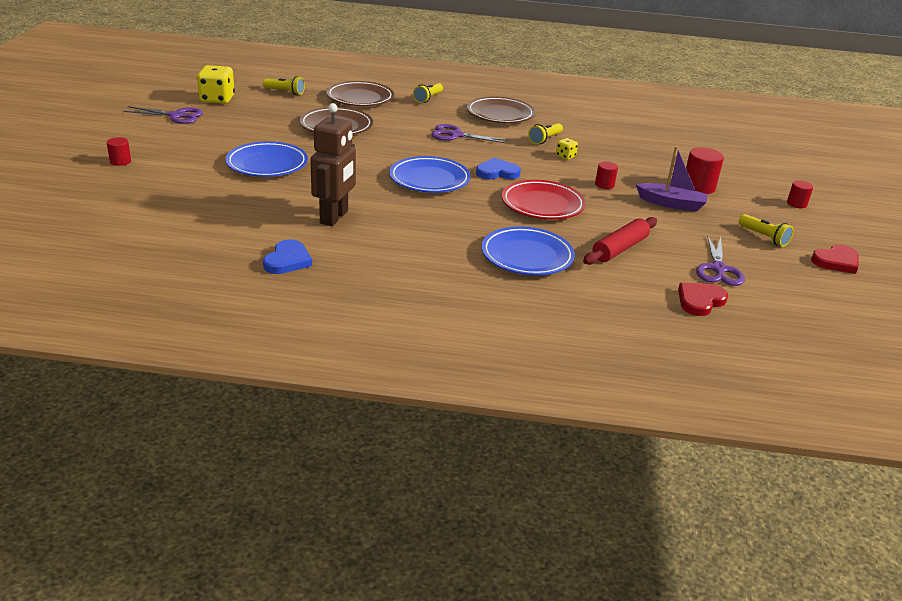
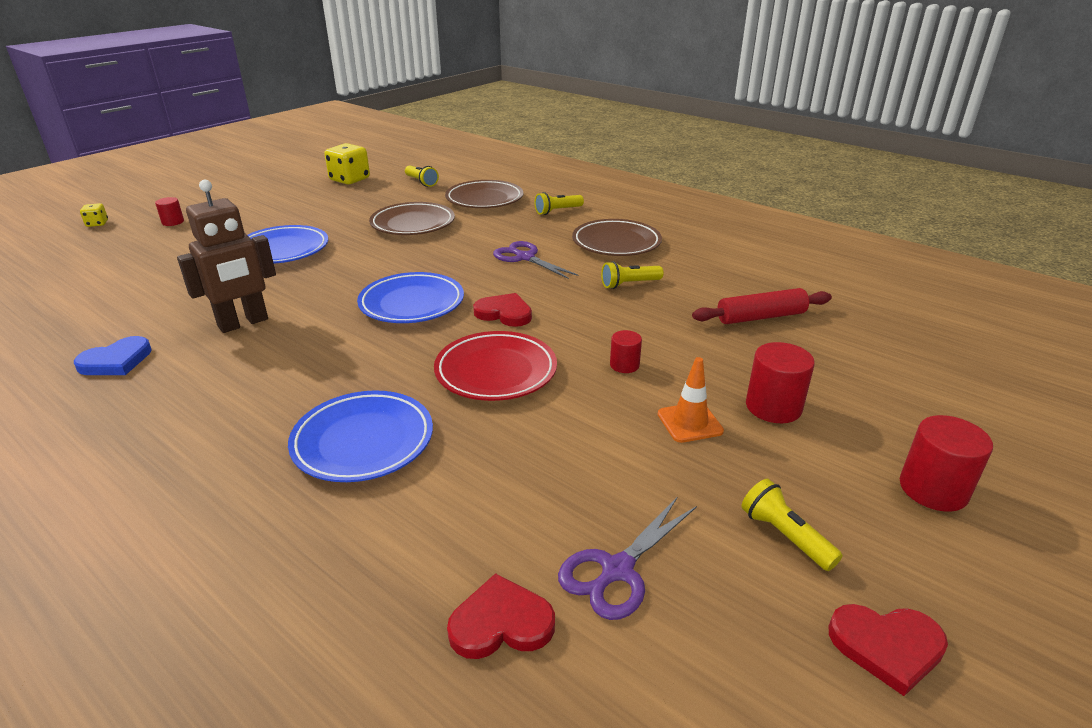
camera: 35 degrees right, 0 degrees up
purple scissors [123,106,203,124] -> none
blue heart [476,158,521,180] -> red heart [473,293,532,327]
yellow dice [556,138,578,160] -> yellow dice moved to [80,203,108,227]
red rolling pin [583,217,657,265] -> red rolling pin moved to [692,288,832,324]
purple boat [636,146,708,212] -> orange traffic cone [658,357,724,443]
yellow flashlight [739,214,794,247] -> yellow flashlight turned 150 degrees clockwise [741,479,843,571]
red cylinder [787,180,813,208] -> red cylinder [900,415,993,512], size x1.70

